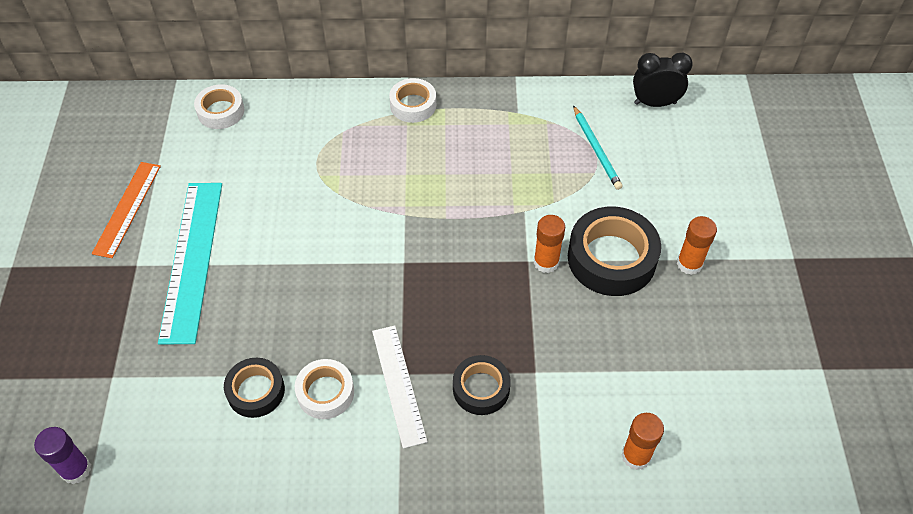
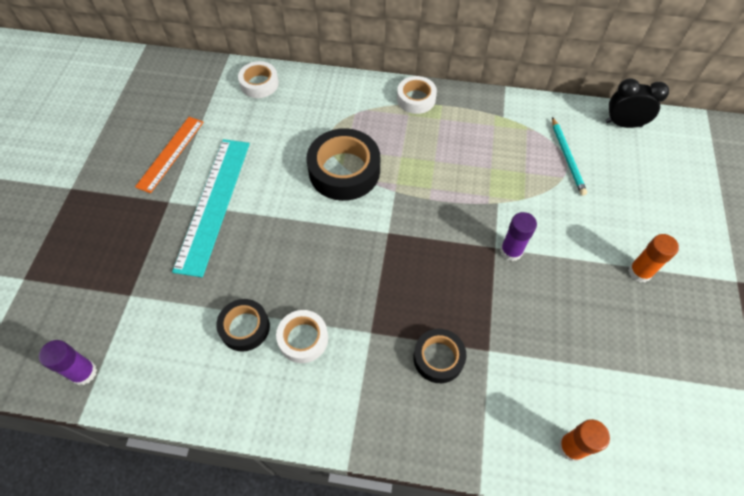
camera: 10 degrees right, 5 degrees up
white ruler [372,325,428,449] -> none
orange glue stick [534,215,565,273] -> purple glue stick [500,212,537,261]
black tape [568,207,661,296] -> black tape moved to [307,128,380,201]

